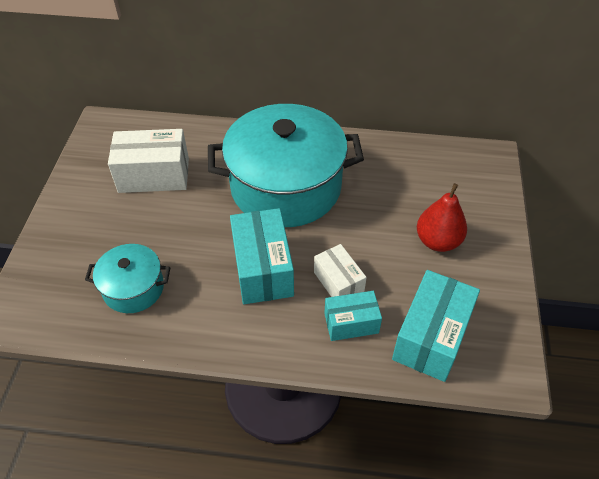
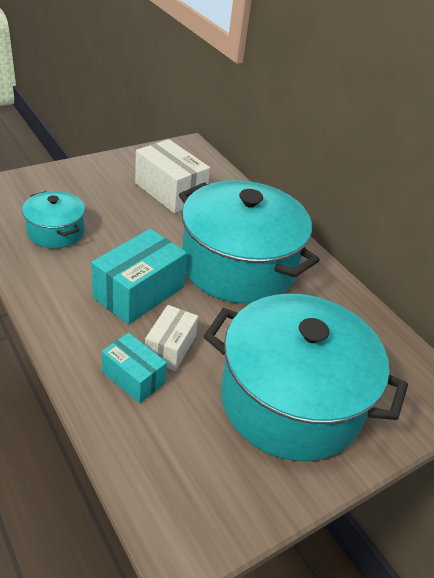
camera: 45 degrees right, 10 degrees down
turquoise box [392,270,480,382] -> none
red pear [417,183,467,252] -> turquoise pot [204,294,408,461]

